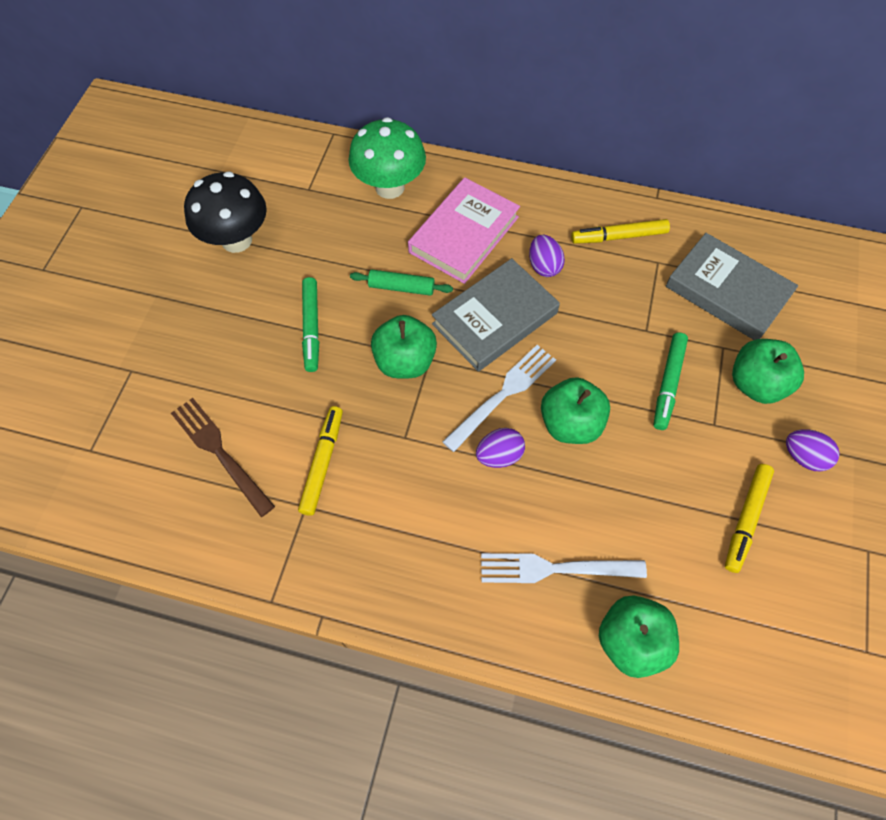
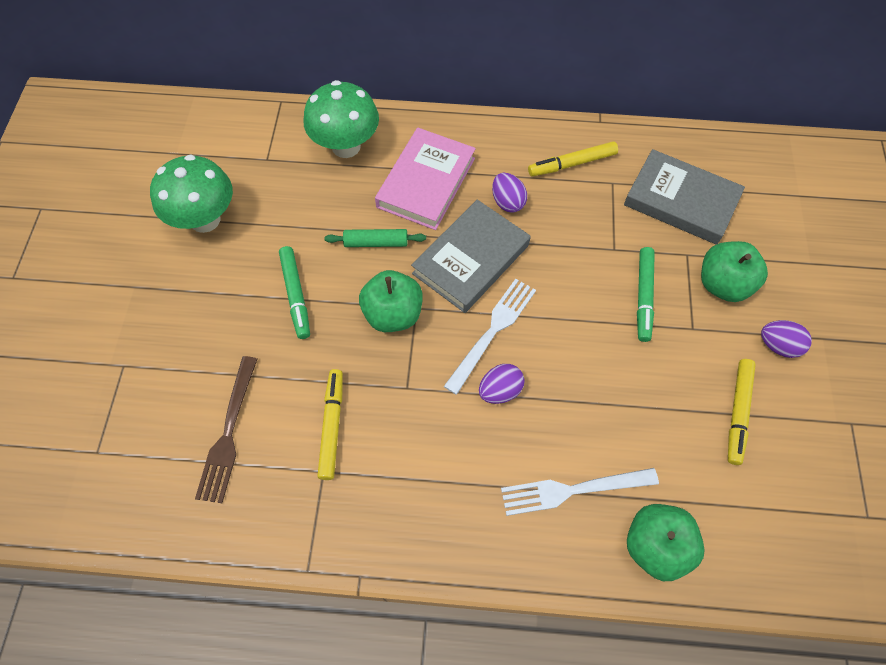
camera: 10 degrees left, 0 degrees up
brown fork [171,398,275,517] -> brown fork turned 120 degrees counterclockwise [195,356,257,503]
black mushroom [184,172,267,253] -> green mushroom [150,155,233,233]
green apple [541,377,610,444] -> none

